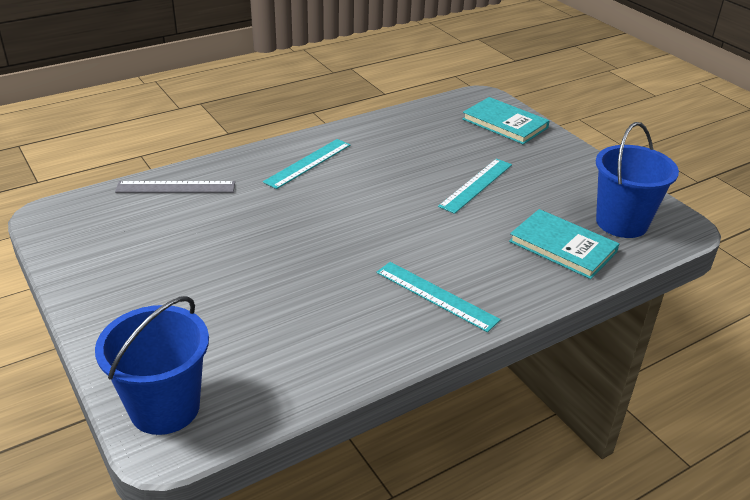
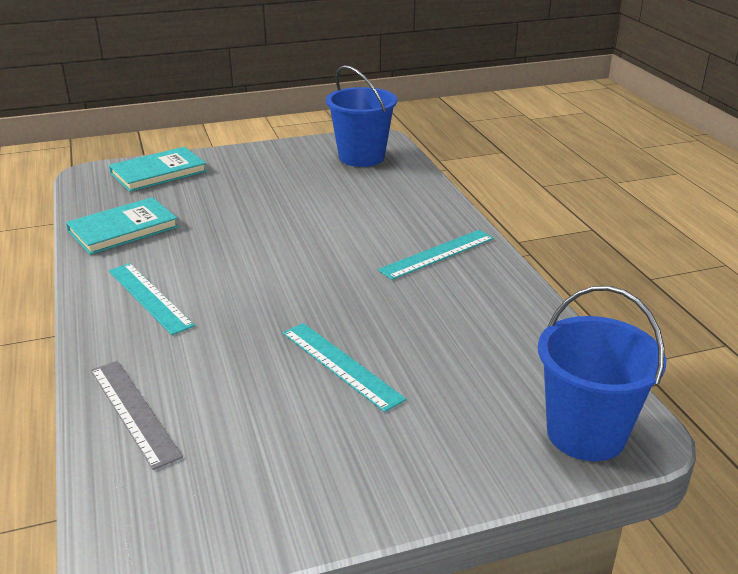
camera: 75 degrees left, 5 degrees down
grey ruler [115,181,235,193] -> grey ruler turned 45 degrees counterclockwise [91,361,183,470]
turquoise ruler [438,159,512,214] -> turquoise ruler moved to [283,323,406,412]
turquoise book [509,209,619,279] -> turquoise book moved to [66,197,179,255]

